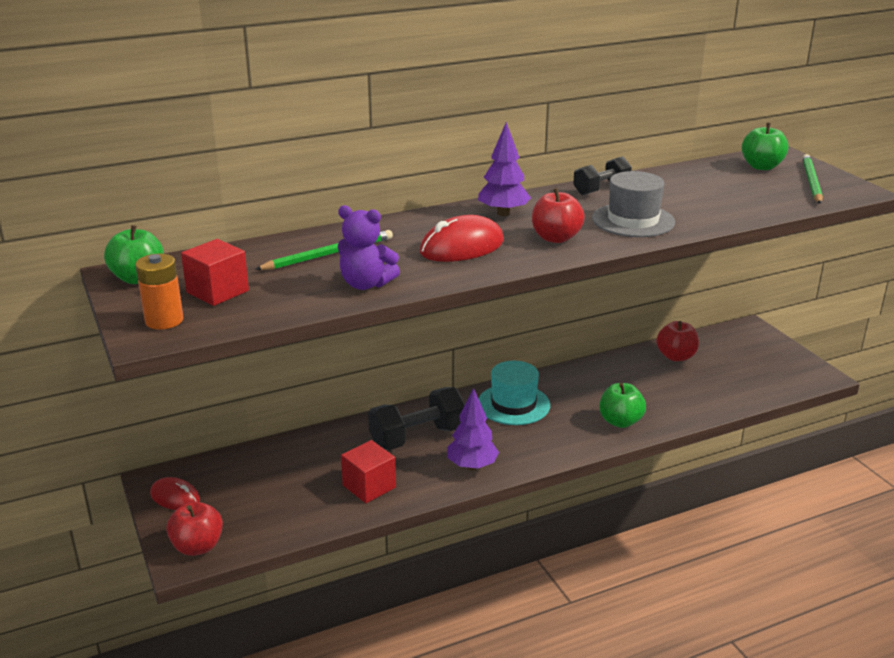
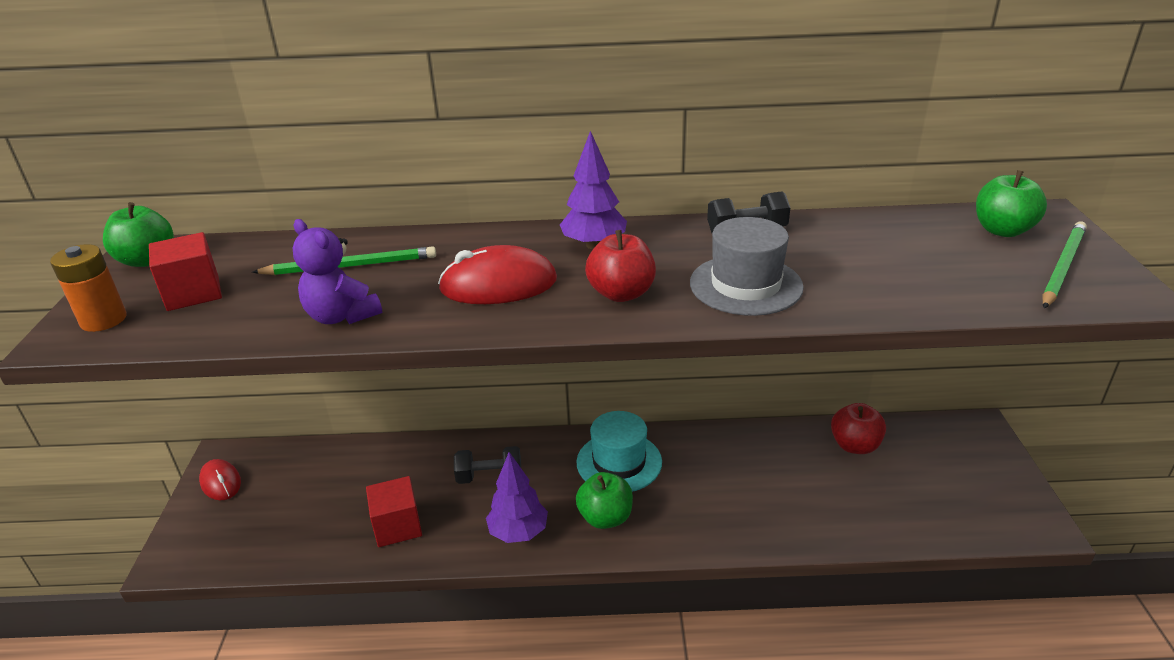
camera: 25 degrees right, 5 degrees up
red apple [166,501,223,556] -> none
black dumbbell [368,387,465,450] -> black dumbbell [454,446,521,484], size x0.63
green apple [599,383,646,428] -> green apple moved to [576,472,633,529]

